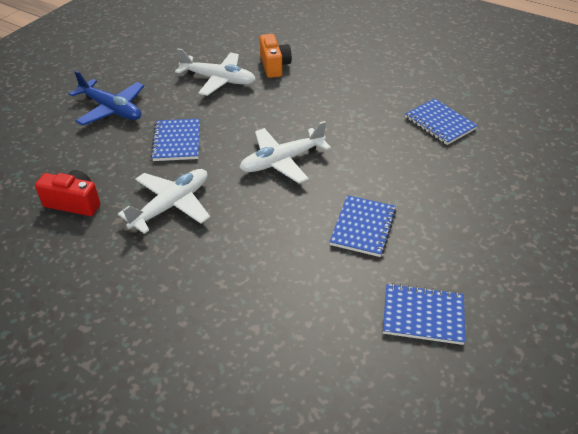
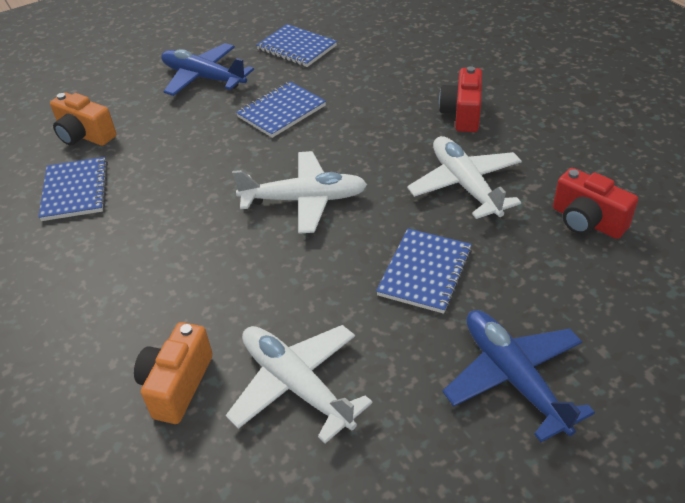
camera: 150 degrees left, 0 degrees up
white plane [118,169,210,234] -> white plane turned 90 degrees clockwise [407,136,522,219]
none -> orange camera [50,92,116,146]
none -> blue plane [161,43,254,96]
none -> red camera [439,66,482,132]

